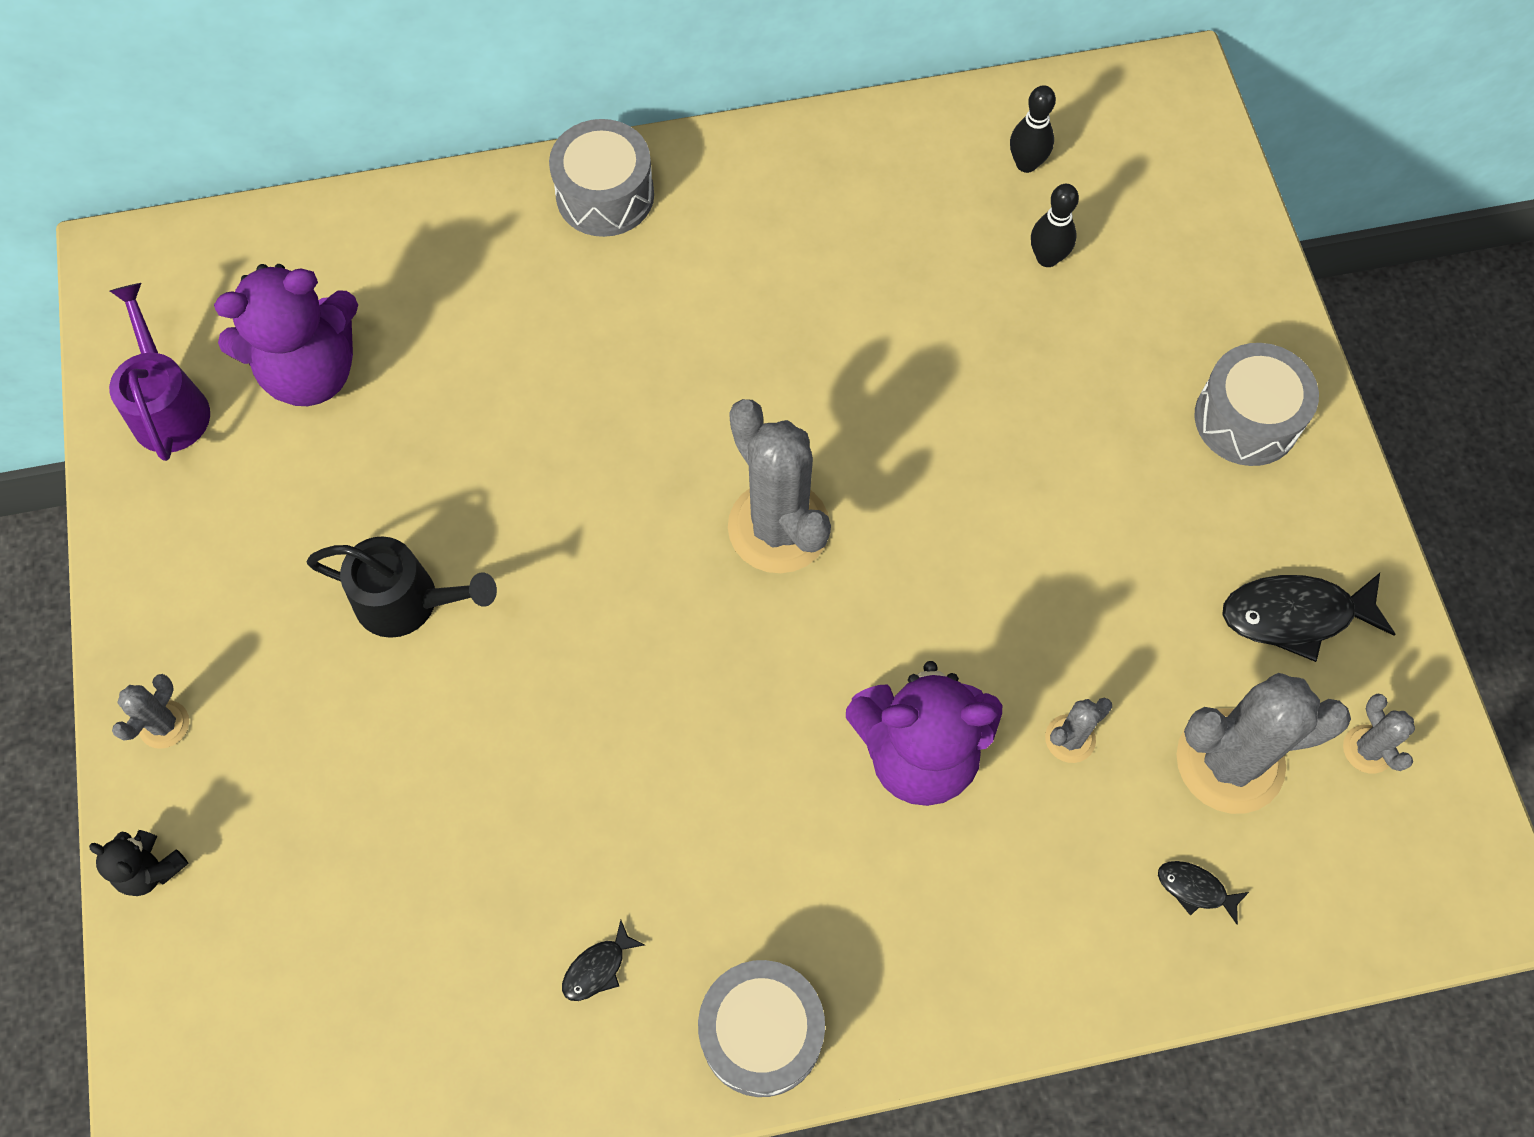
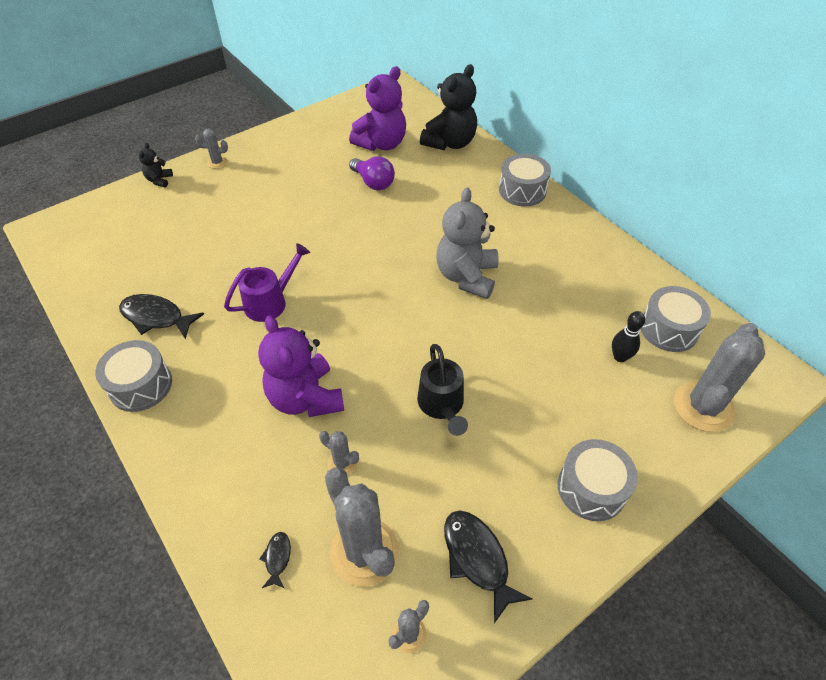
camera: 65 degrees right, 15 degrees down
purple watering can [109,283,210,461] -> purple watering can moved to [224,243,310,322]
purple teddy bear [214,264,358,406] -> purple teddy bear turned 90 degrees counterclockwise [349,66,406,151]
black watering can [307,536,497,638] -> black watering can moved to [417,344,468,436]
black fish [562,920,645,1001] -> black fish [119,294,204,339], size x2.00
grey cactus [728,399,831,573] -> grey cactus moved to [674,323,765,432]
black bowling pin [1010,85,1056,173] -> grey drum [640,286,711,352]
none -> purple light bulb [349,156,395,190]
none -> black teddy bear [420,64,477,150]
none -> grey teddy bear [436,188,499,299]

